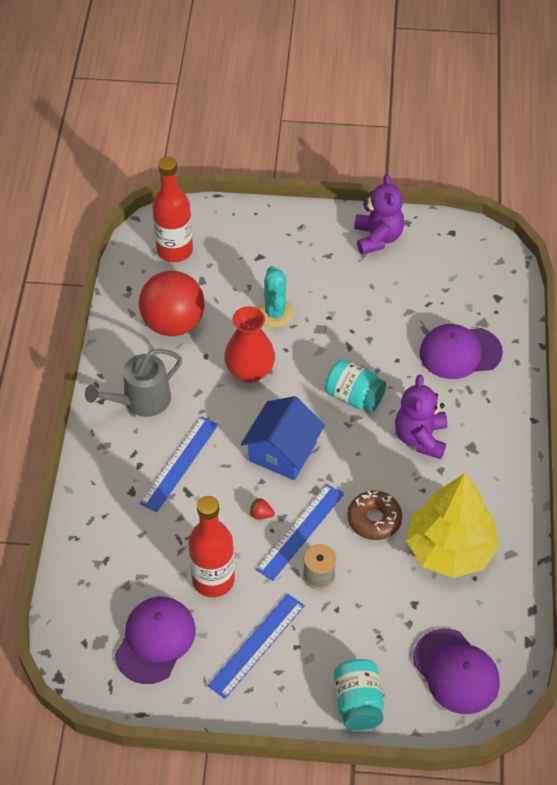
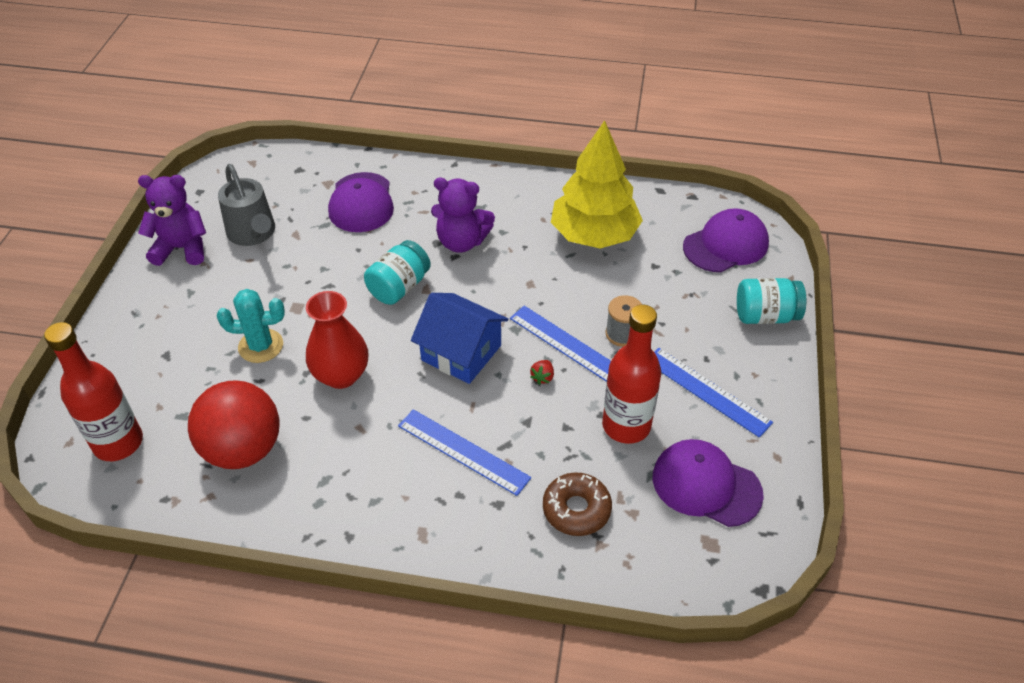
camera: 85 degrees left, 5 degrees down
grey watering can [85,349,182,417] -> grey watering can moved to [218,164,275,246]
brown donut [348,490,402,540] -> brown donut moved to [543,472,612,536]

